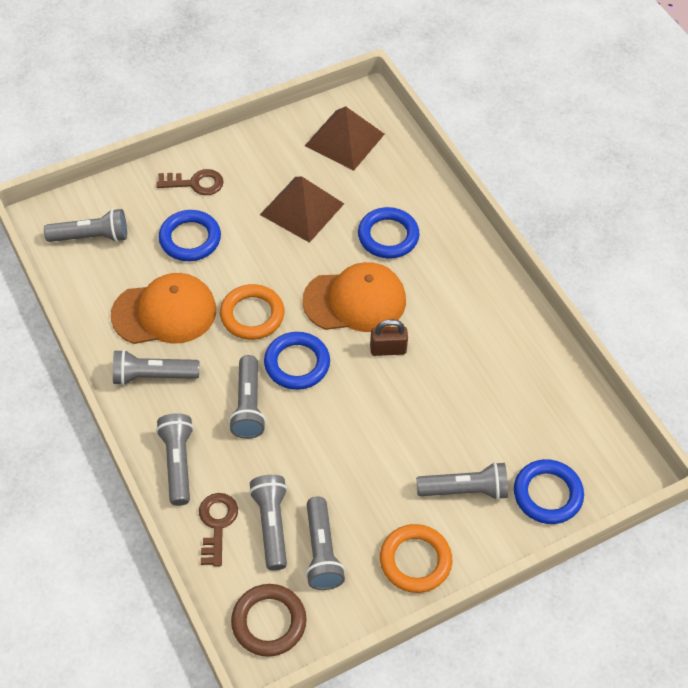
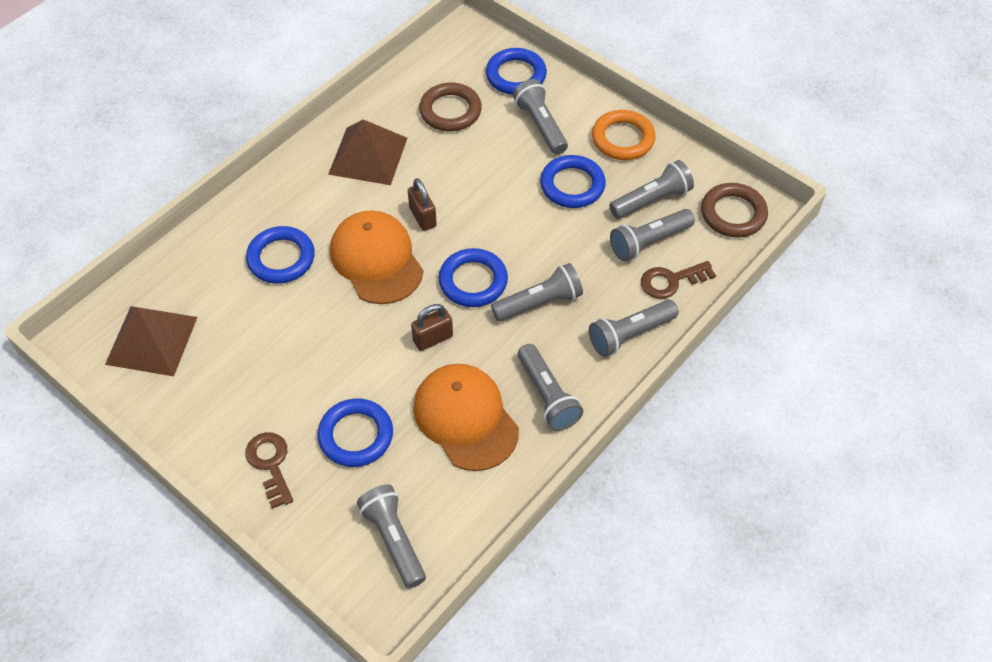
camera: 110 degrees left, 0 degrees up
orange ring [220,284,285,340] -> brown padlock [411,304,453,351]
brown pyramid [260,176,344,243] -> brown pyramid moved to [328,119,407,185]
none -> brown ring [419,83,482,131]
none -> blue ring [540,155,606,208]

